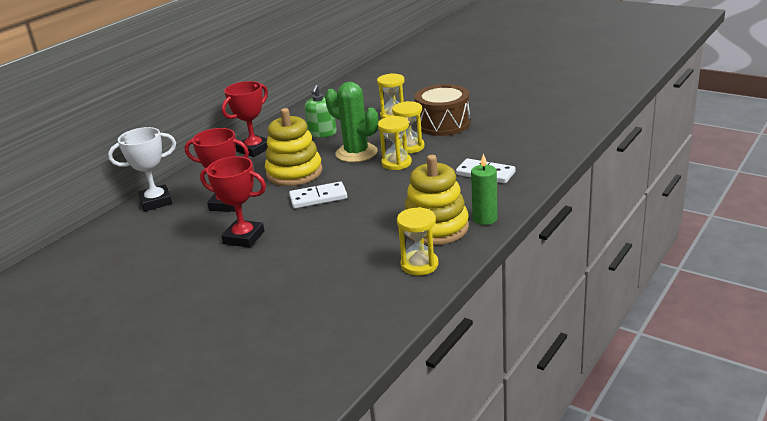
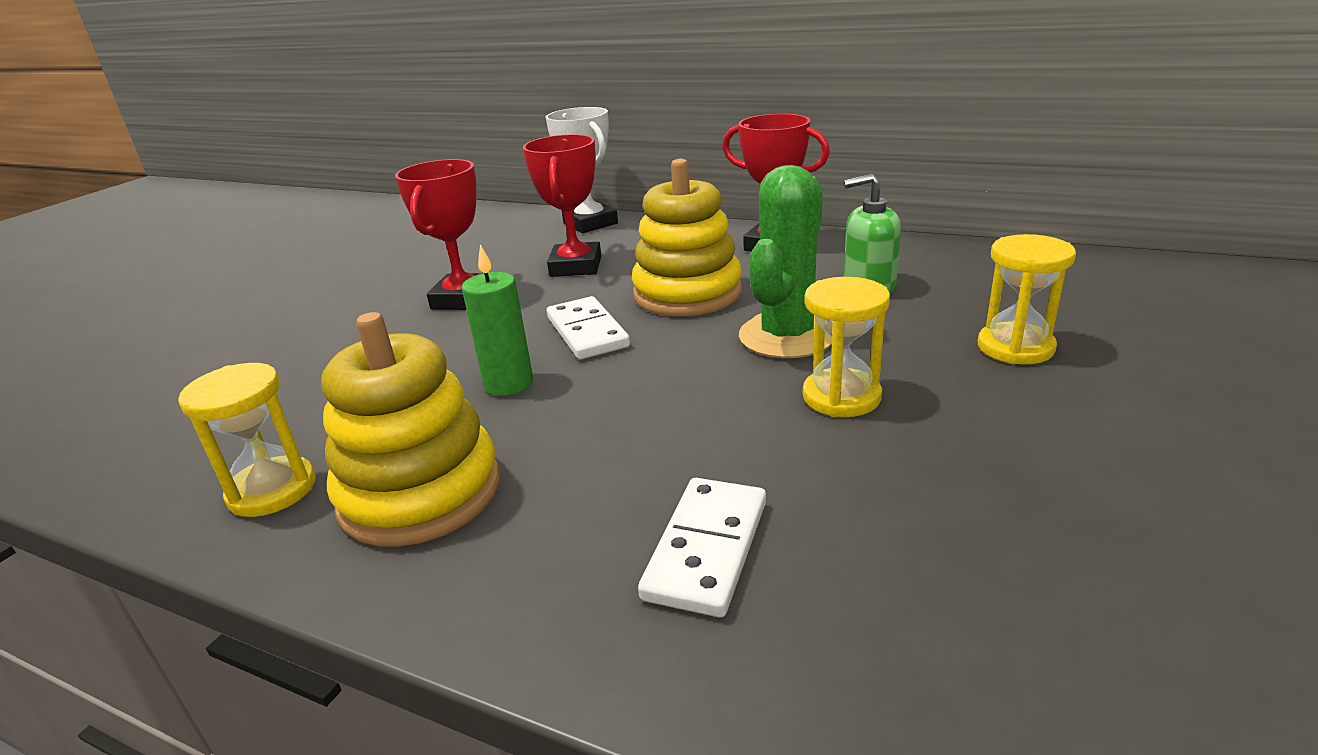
camera: 80 degrees right, 0 degrees up
yellow hourglass [378,116,412,170] -> none
brown drum [415,84,470,136] -> none
green candle [471,153,497,225] -> green candle moved to [462,244,533,396]

